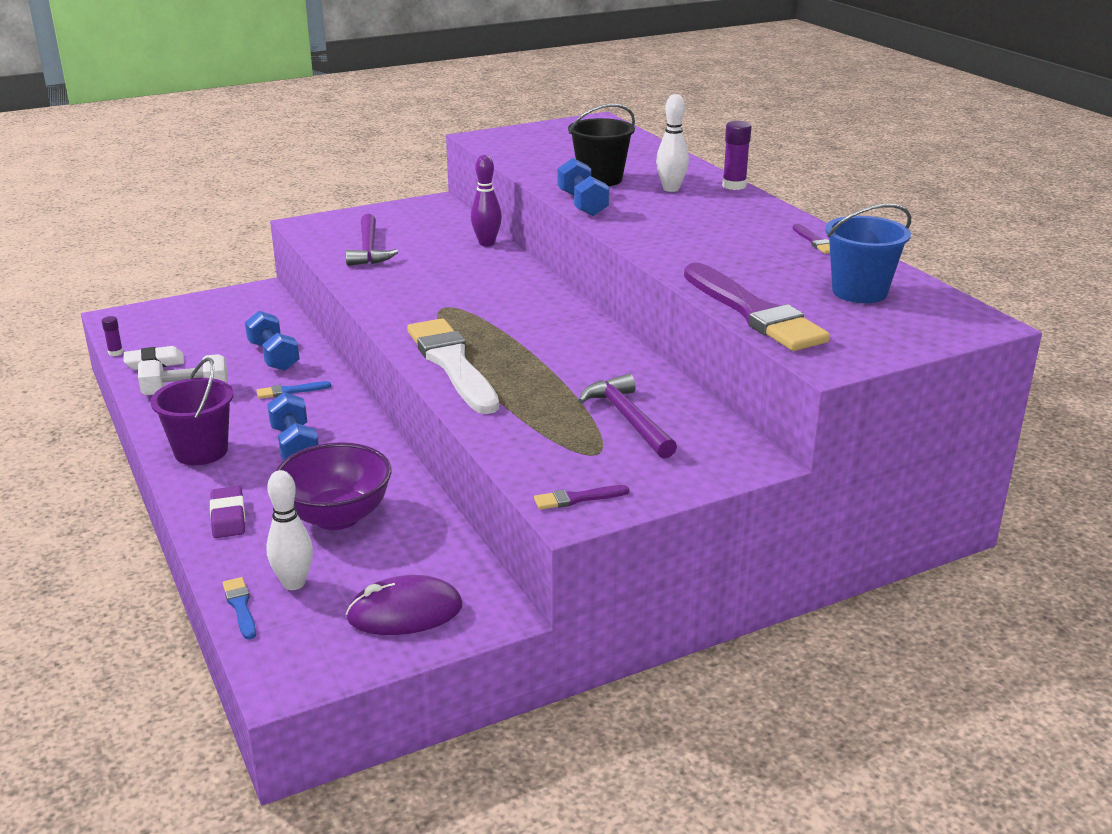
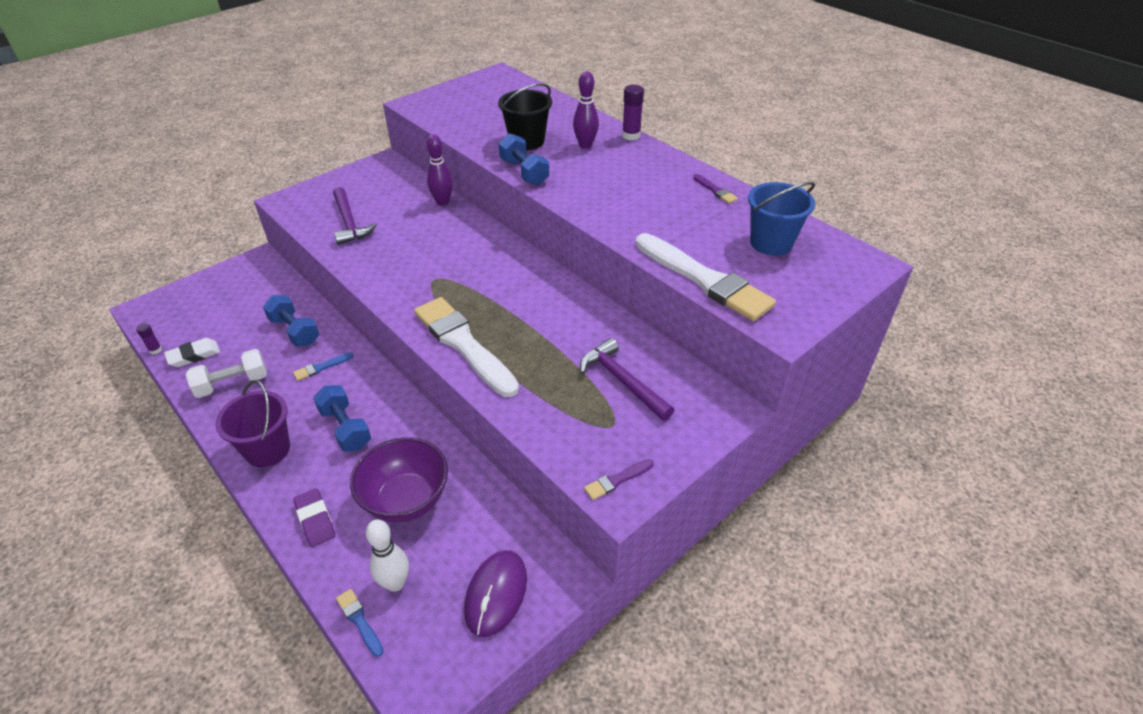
camera: 15 degrees left, 15 degrees up
purple mouse [346,575,463,635] -> purple mouse turned 45 degrees counterclockwise [464,550,527,637]
white bowling pin [656,94,689,192] -> purple bowling pin [573,71,599,149]
purple brush [684,263,830,351] -> white brush [636,233,776,321]

